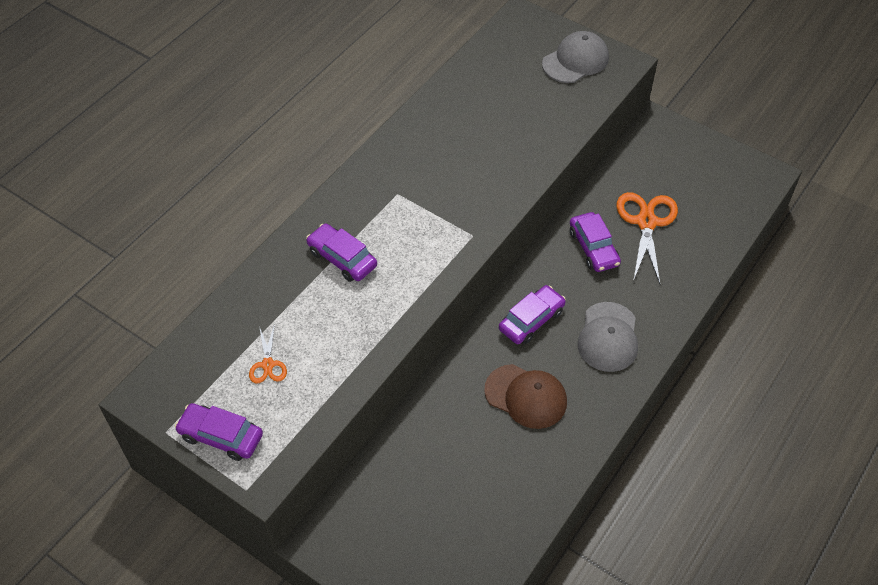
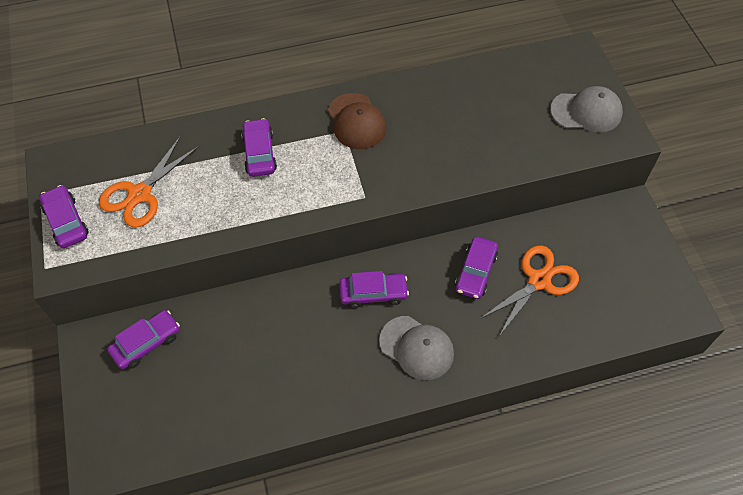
camera: 40 degrees right, 5 degrees up
orange scissors [249,324,287,384] -> orange scissors [99,137,199,228], size x1.94
brown cap [484,364,567,429] -> brown cap moved to [328,93,386,149]
grey cap [578,302,638,372] -> grey cap turned 105 degrees counterclockwise [379,316,454,380]
none -> purple car [108,310,180,369]

